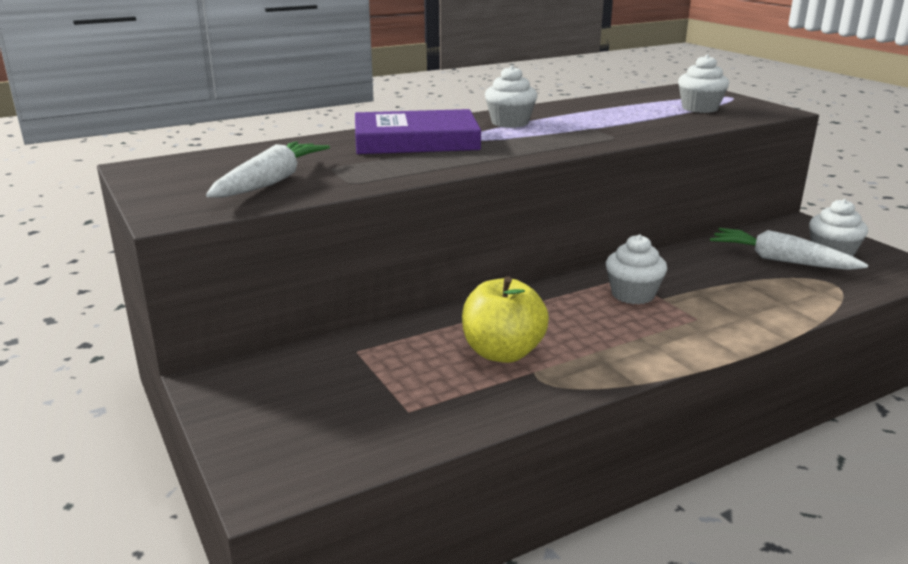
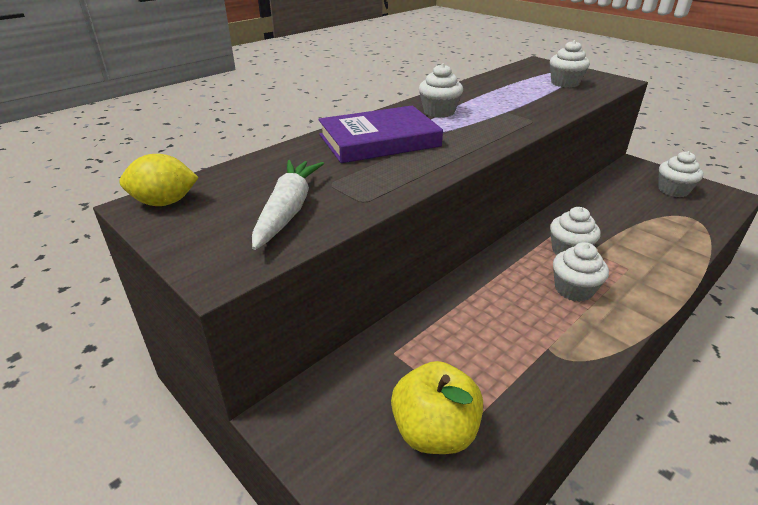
camera: 15 degrees left, 10 degrees up
yellow apple [462,276,549,363] -> yellow apple moved to [391,361,483,454]
white carrot [710,228,868,270] -> none
none -> yellow lemon [119,154,199,206]
none -> white cupcake [553,242,609,302]

